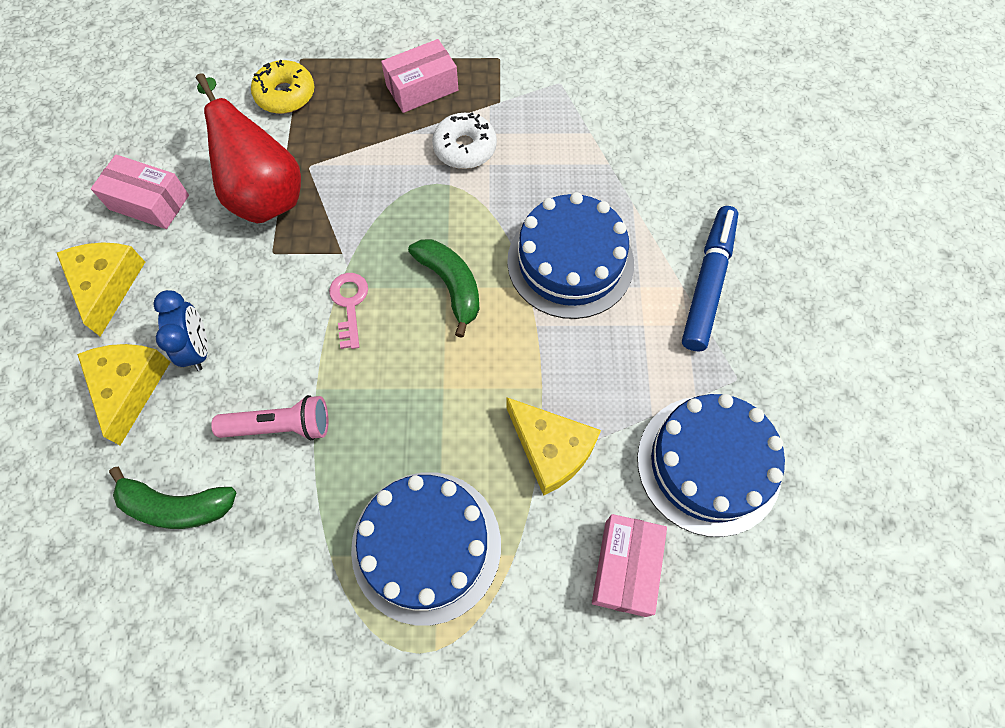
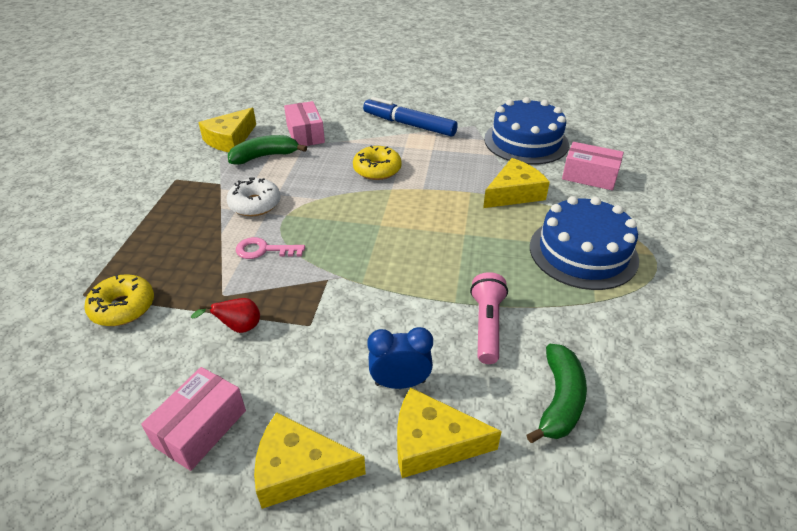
camera: 80 degrees left, 25 degrees down
red pear [196,73,301,223] -> red pear [191,298,260,333], size x0.43
pink key [329,273,368,349] -> pink key moved to [236,237,305,259]
pink box [381,39,458,113] -> pink box moved to [284,101,325,146]
green banana [408,239,480,338] -> green banana moved to [228,135,307,165]
blue cake [507,192,634,319] -> yellow donut [353,145,402,180]
none -> yellow cheese [198,108,256,152]

